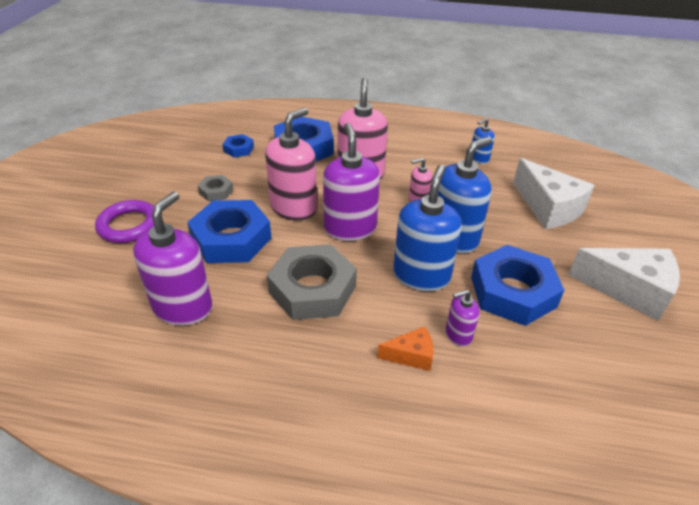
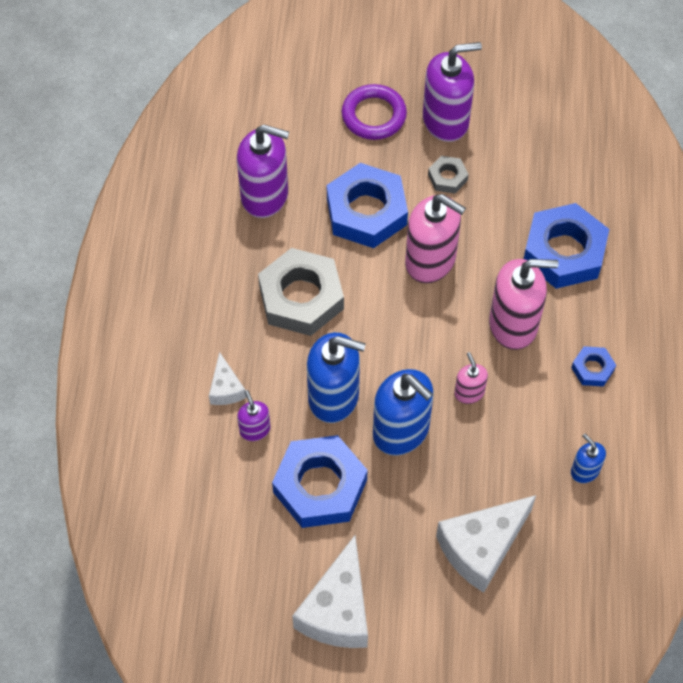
camera: 85 degrees right, 20 degrees up
blue nut [223,134,254,157] -> blue nut moved to [571,346,616,387]
purple soap dispenser [323,123,380,241] -> purple soap dispenser moved to [423,42,482,142]
orange cheese [377,326,434,371] -> white cheese [209,352,246,405]

